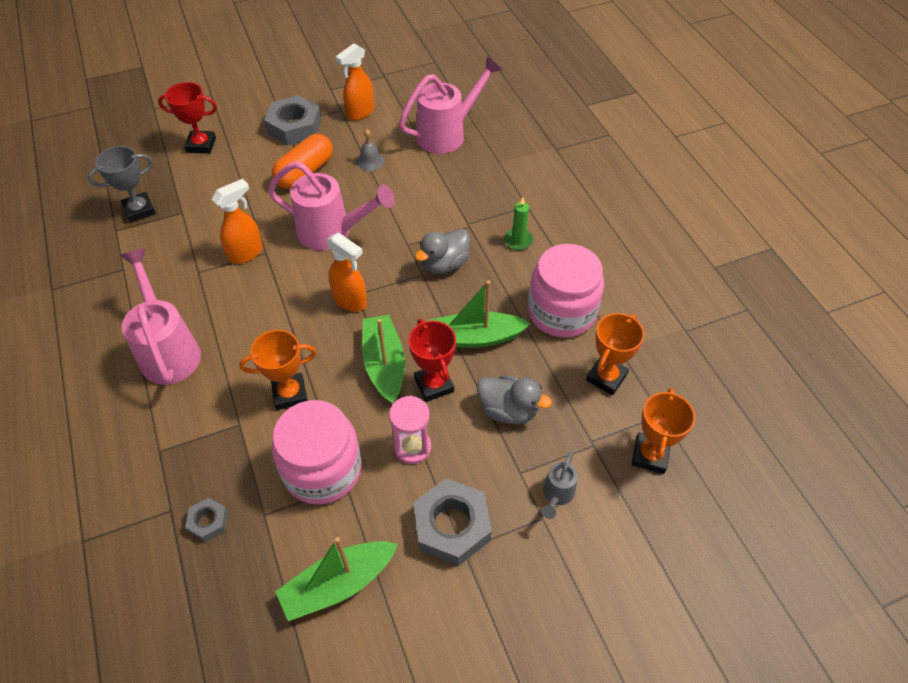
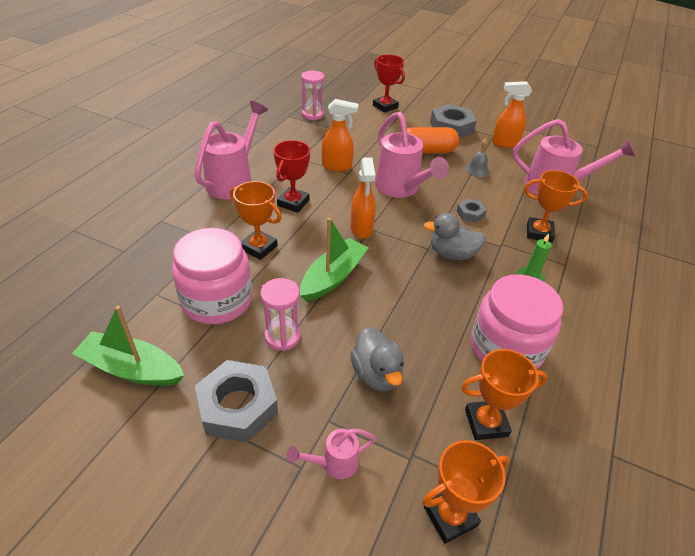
camera: 45 degrees right, 10 degrees down
grey trophy [88,146,156,223] -> pink hourglass [301,71,324,120]
grey nut [185,498,228,542] -> grey nut moved to [457,199,487,223]
red trophy [408,319,456,402] -> red trophy moved to [273,140,310,213]
green boat [427,281,531,348] -> none
grey watering can [542,451,578,519] -> pink watering can [287,429,376,479]
none -> orange trophy [524,170,588,243]

